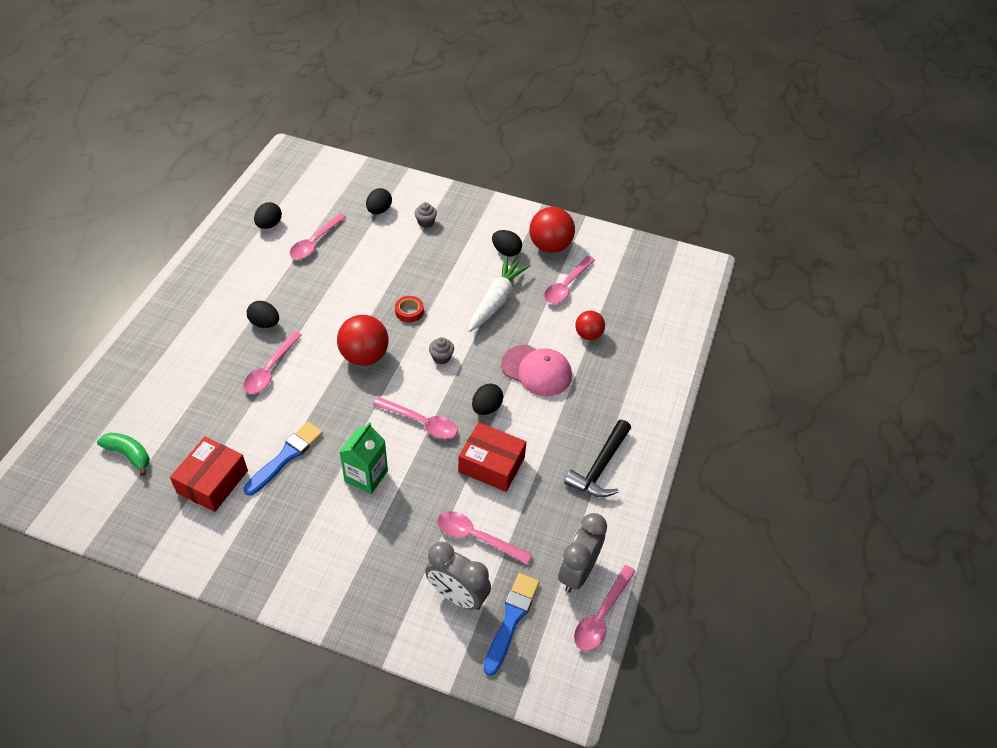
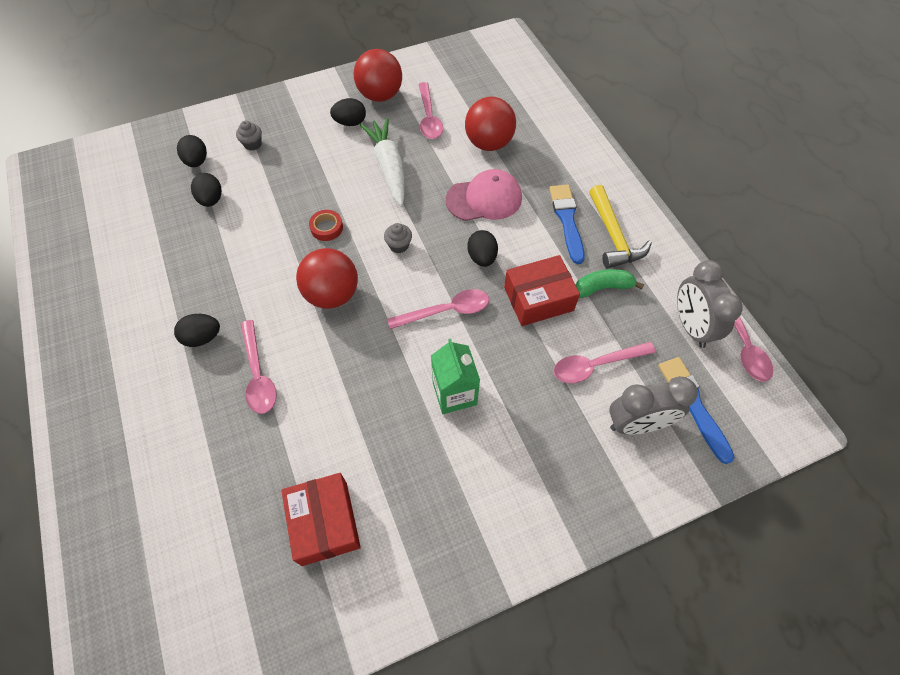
camera: 40 degrees left, 10 degrees up
green banana [97,433,150,476] -> green banana moved to [576,269,644,298]
blue brush [244,422,323,496] -> blue brush moved to [550,185,585,264]
black egg [254,202,282,229] -> black egg moved to [191,173,222,207]
pink spoon [290,213,346,259] -> none
black hammer [564,420,631,497] -> yellow hammer [589,185,652,268]
red ball [575,311,605,340] -> red ball [465,97,516,151], size x1.65

